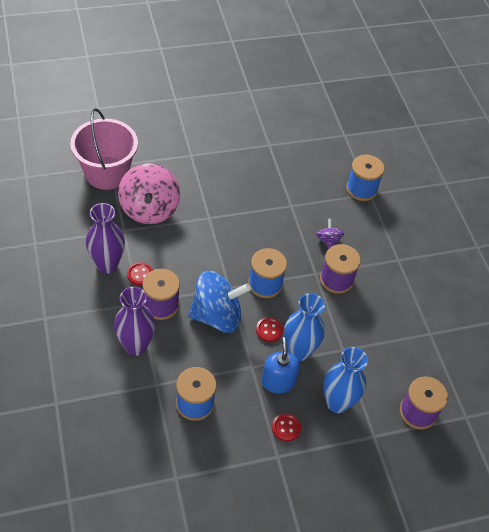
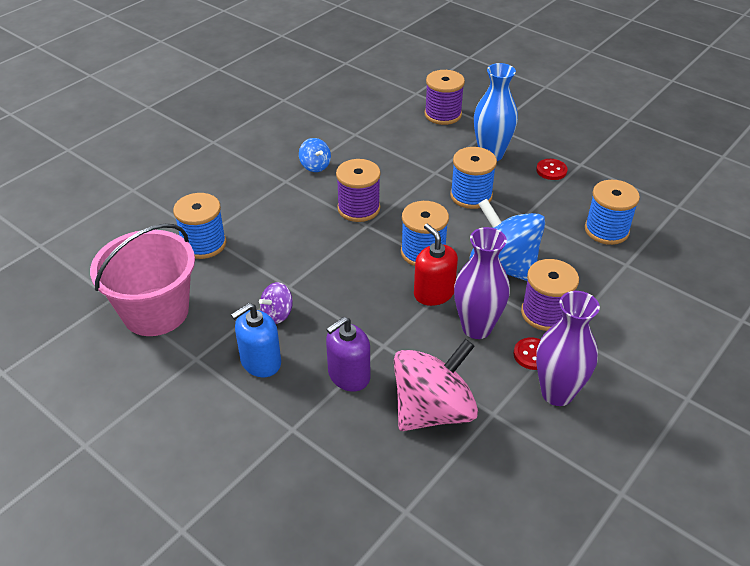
camera: 120 degrees left, 10 degrees down
pink bucket [70,108,138,190] -> pink bucket moved to [90,224,195,336]
purple vase [114,287,156,356] -> purple vase moved to [454,227,510,339]
red button [256,317,283,342] -> none
blue soap dispenser [261,337,300,393] -> blue soap dispenser moved to [231,303,281,377]
blue vase [284,293,325,361] -> blue spool [450,147,497,209]
purple spinning top [316,219,344,249] -> purple spinning top moved to [259,282,293,324]
none -> blue spinning top [299,138,331,172]
none -> purple soap dispenser [326,317,370,391]
none -> red soap dispenser [414,224,458,306]

